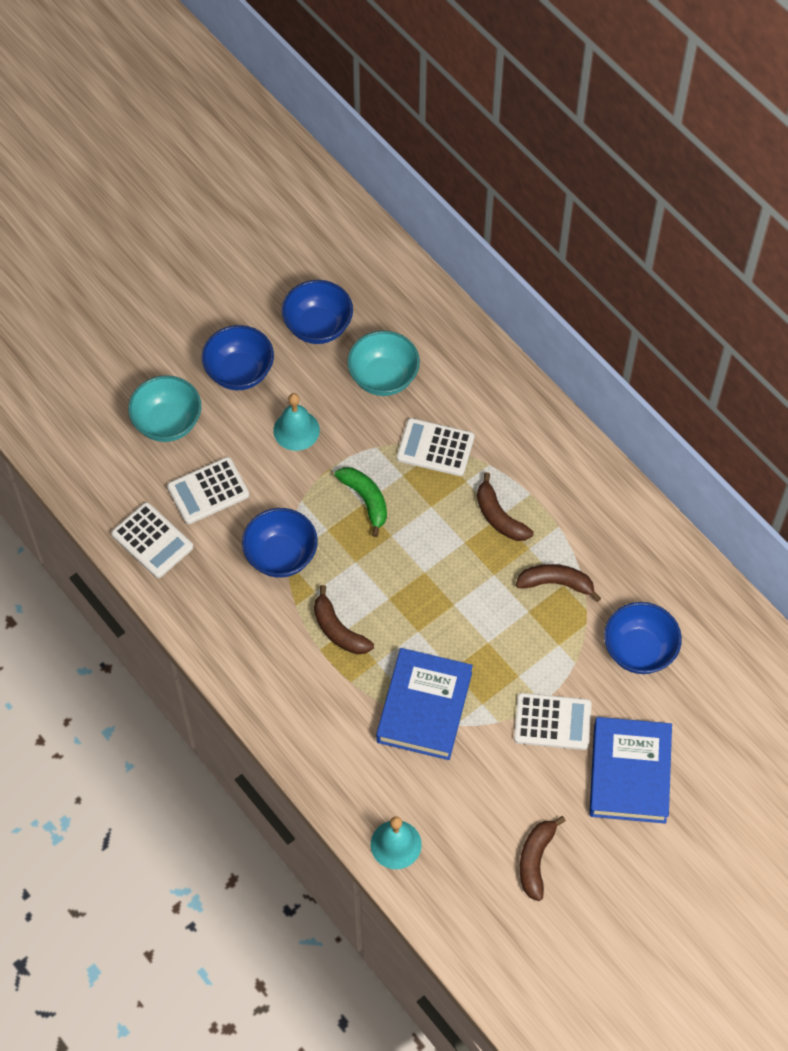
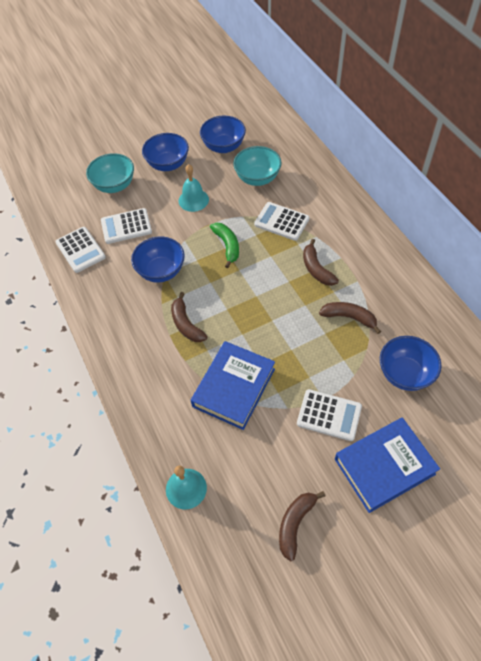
camera: 15 degrees right, 5 degrees down
blue book [589,717,672,824] -> blue book turned 45 degrees clockwise [335,418,440,513]

